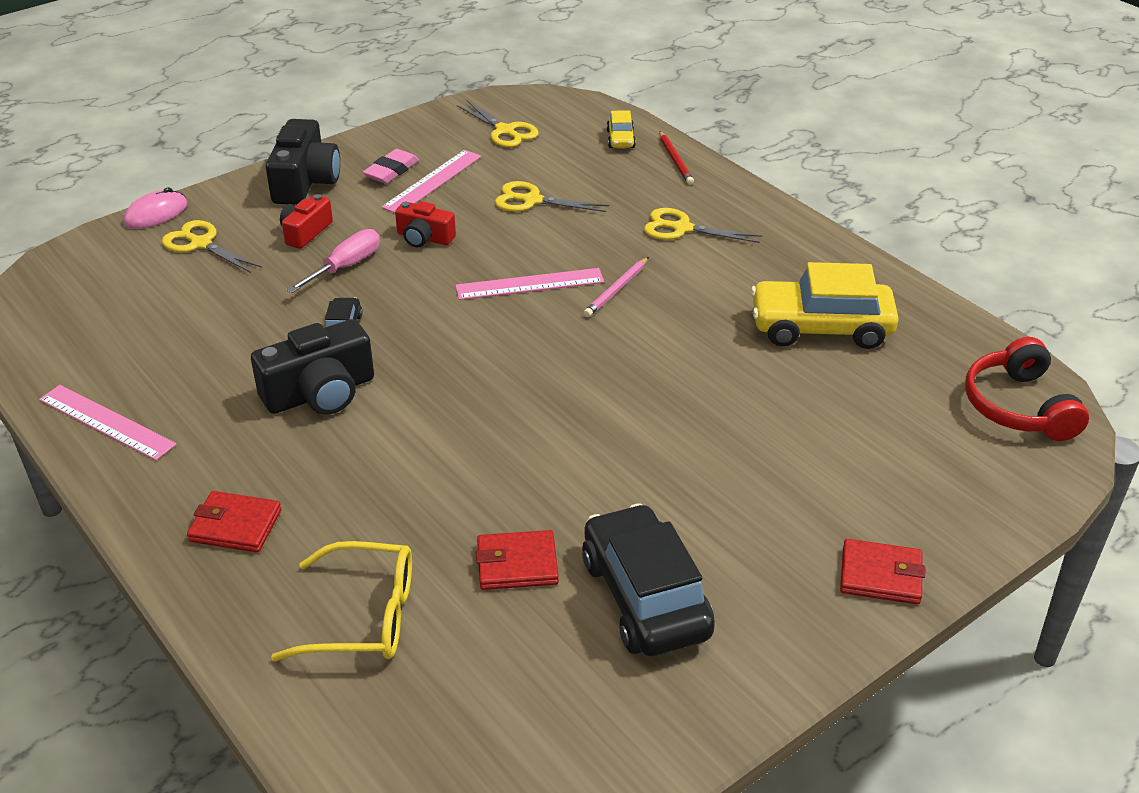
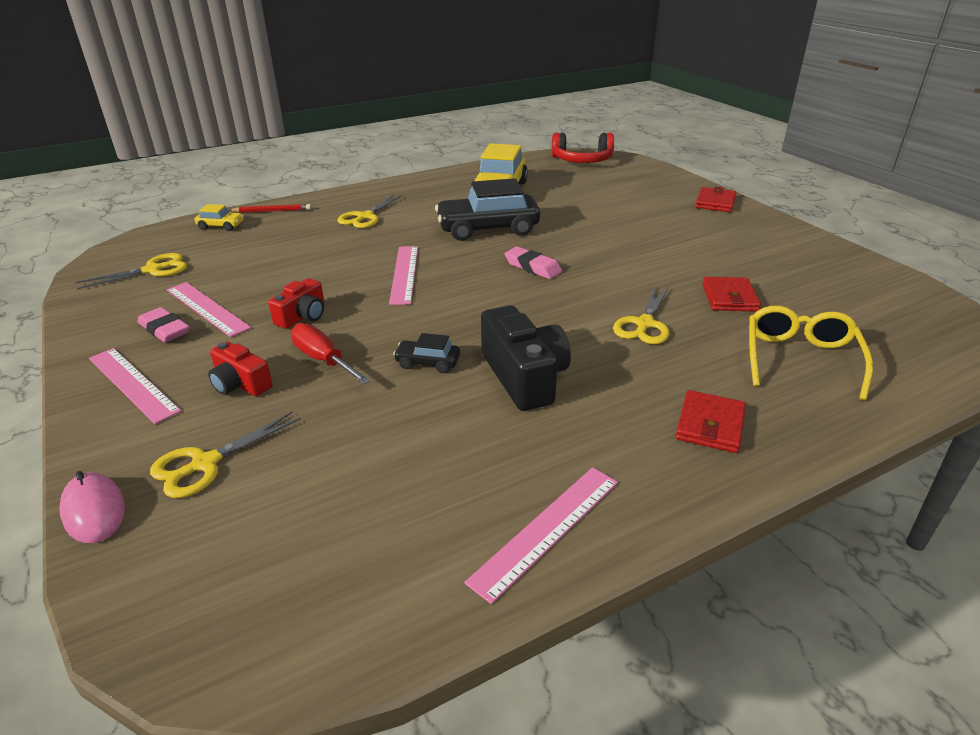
camera: 80 degrees left, 5 degrees down
black camera [266,119,340,205] -> pink ruler [89,348,181,424]
pink screwdriver [287,229,380,293] -> red screwdriver [291,323,370,384]
yellow scissors [495,181,609,212] -> yellow scissors moved to [613,288,669,344]
black car [582,503,715,656] -> black car moved to [435,178,540,241]
pink pencil [584,257,649,317] -> none
none -> pink eraser [505,247,562,279]

